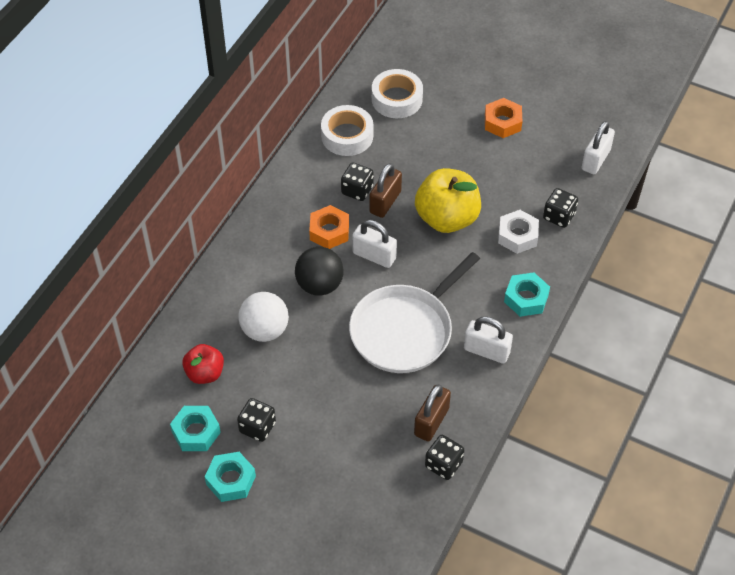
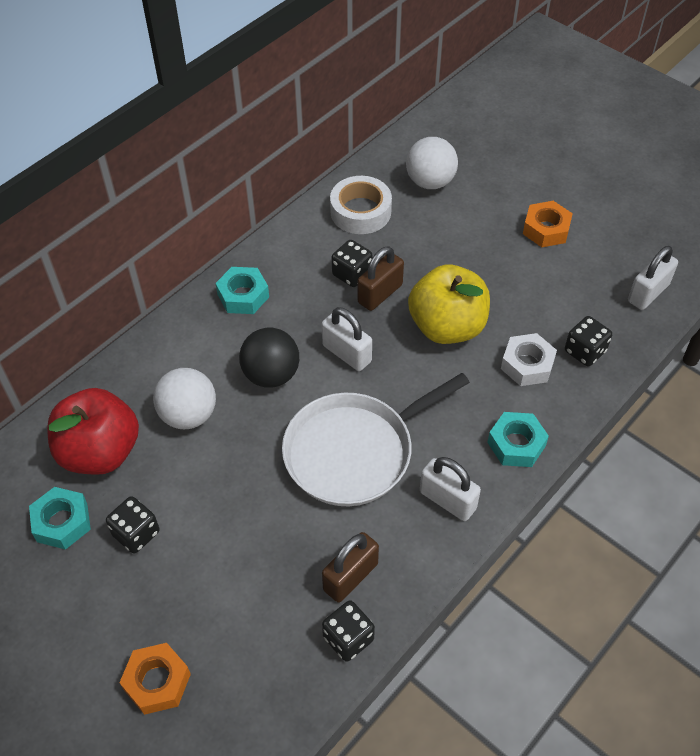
camera: 15 degrees right, 0 degrees up
red apple [182,344,224,384] -> red apple [47,388,139,475], size x1.74
turquoise nut [205,452,256,502] -> turquoise nut moved to [216,267,269,314]
orange nut [309,205,349,249] -> orange nut moved to [119,643,191,715]
white tape [372,69,423,118] -> white ball [406,137,458,189]

